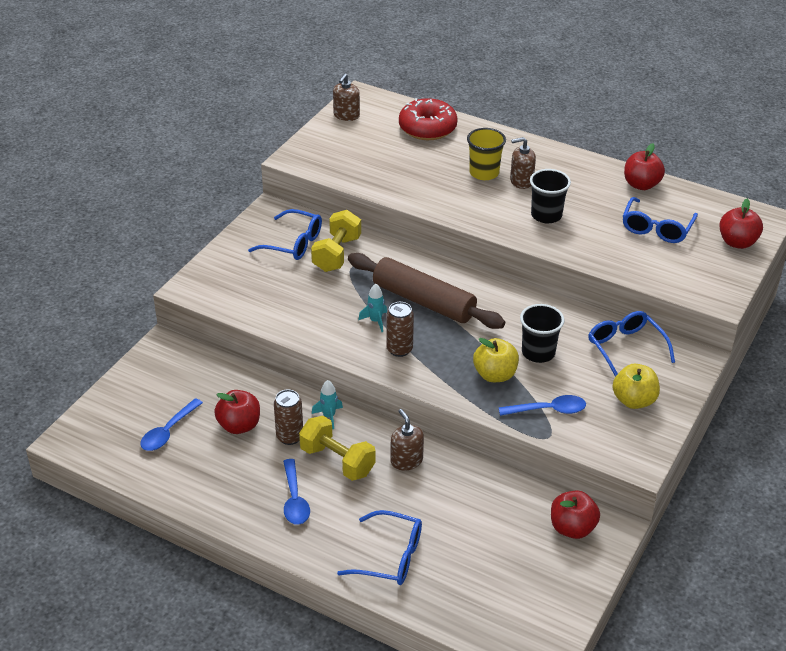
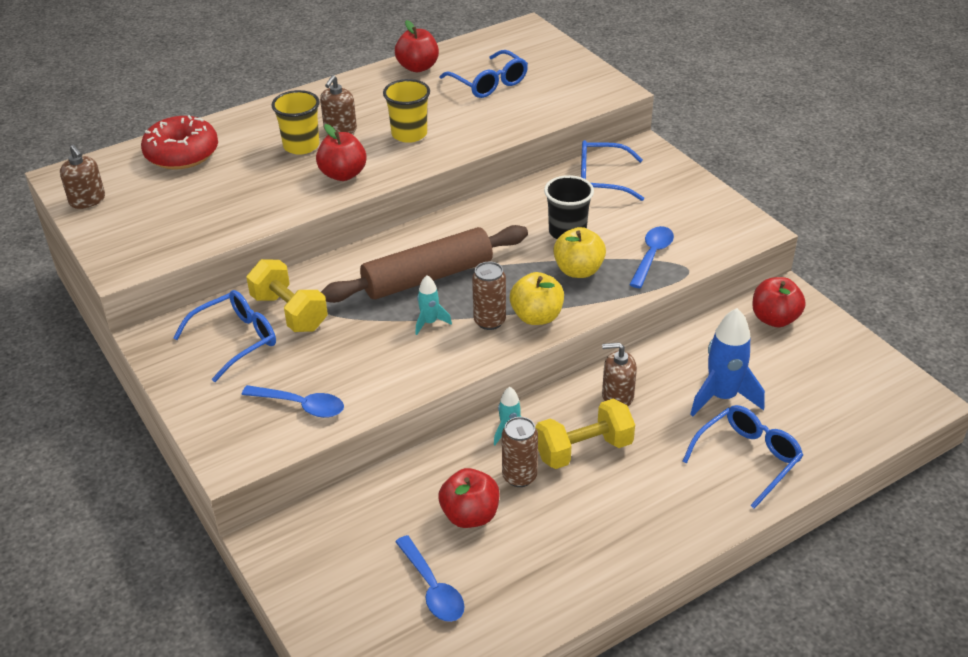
camera: 60 degrees left, 0 degrees up
blue spoon [283,459,310,525] -> blue spoon moved to [241,385,344,418]
black cup [530,169,571,223] -> yellow cup [383,79,430,143]
yellow apple [613,364,660,409] -> yellow apple moved to [510,272,564,325]
red apple [719,198,763,249] -> red apple moved to [316,124,367,181]
none -> blue rocket [690,308,765,416]

